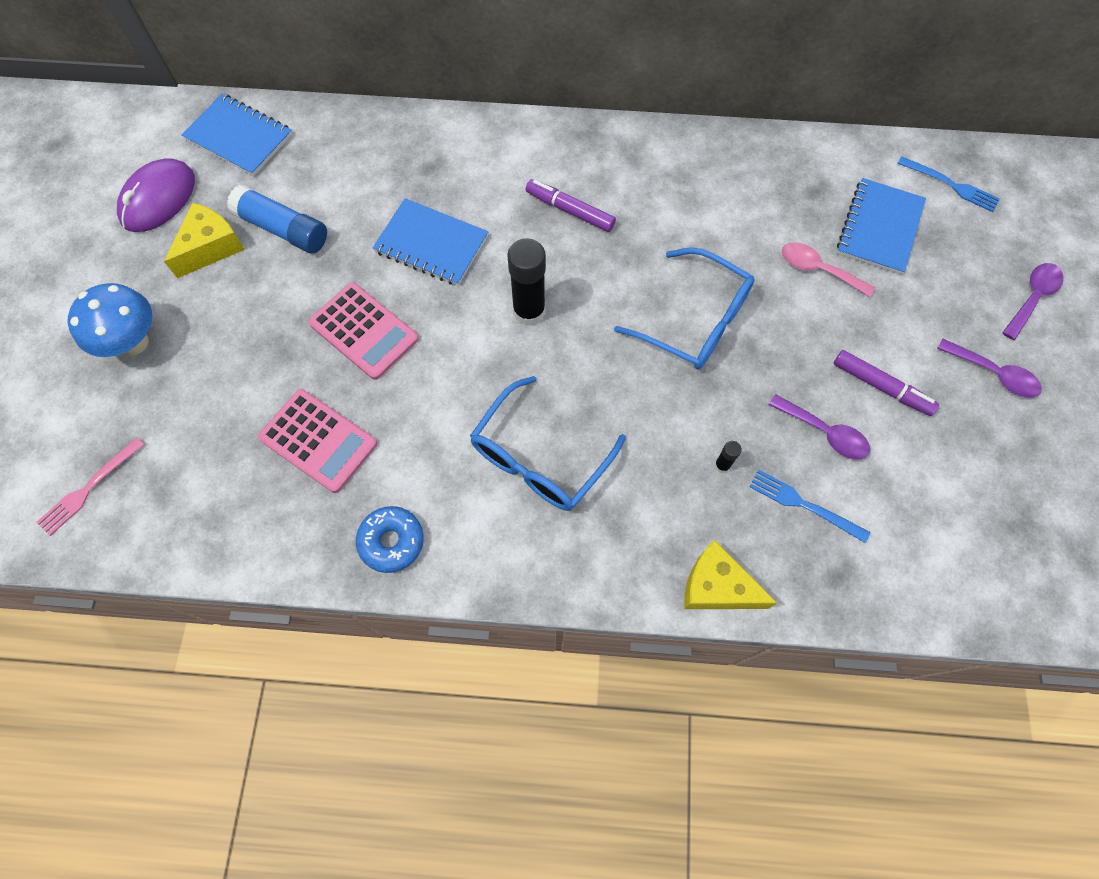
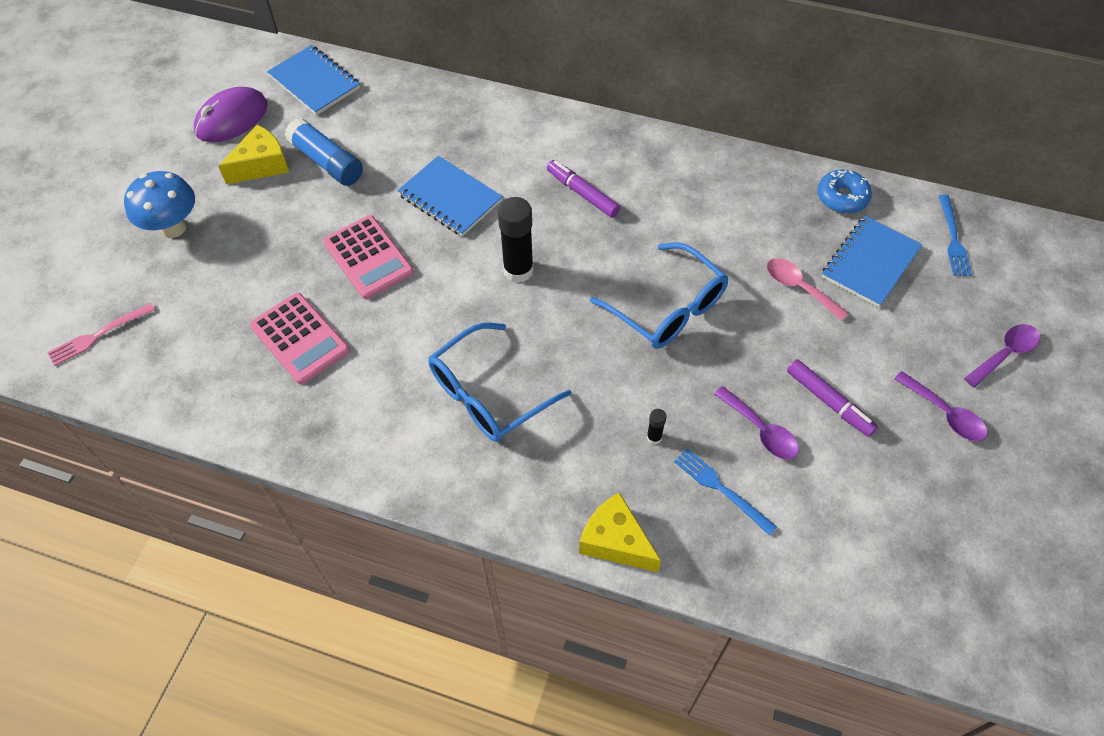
camera: 15 degrees right, 10 degrees down
blue donut [356,506,424,573] -> blue donut moved to [817,170,872,214]
blue fork [897,156,1000,212] -> blue fork turned 45 degrees clockwise [939,194,972,276]

